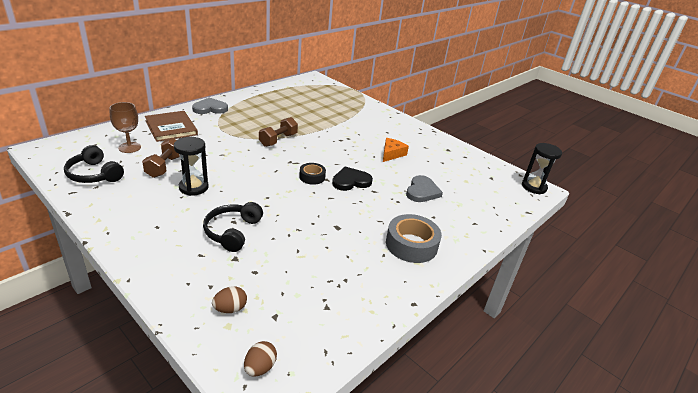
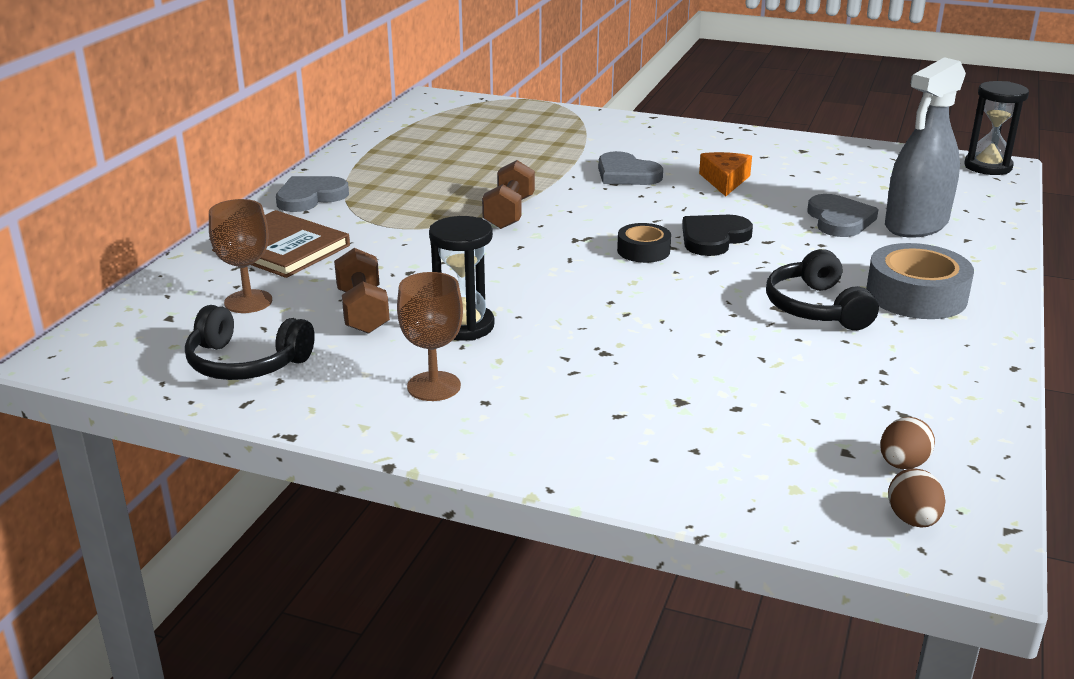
camera: 20 degrees left, 5 degrees down
black headphones [203,202,263,252] -> black headphones moved to [766,249,879,330]
brown egg [212,286,247,313] -> brown egg moved to [880,417,935,469]
none -> brown goblet [397,272,463,401]
none -> grey heart [598,151,663,185]
none -> grey spray bottle [885,57,966,238]

